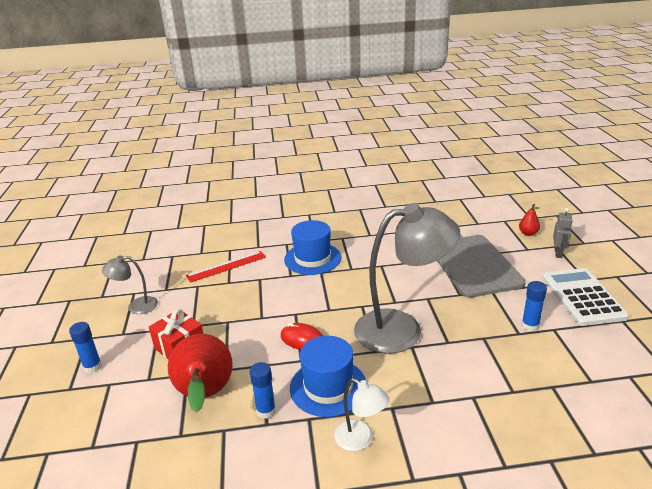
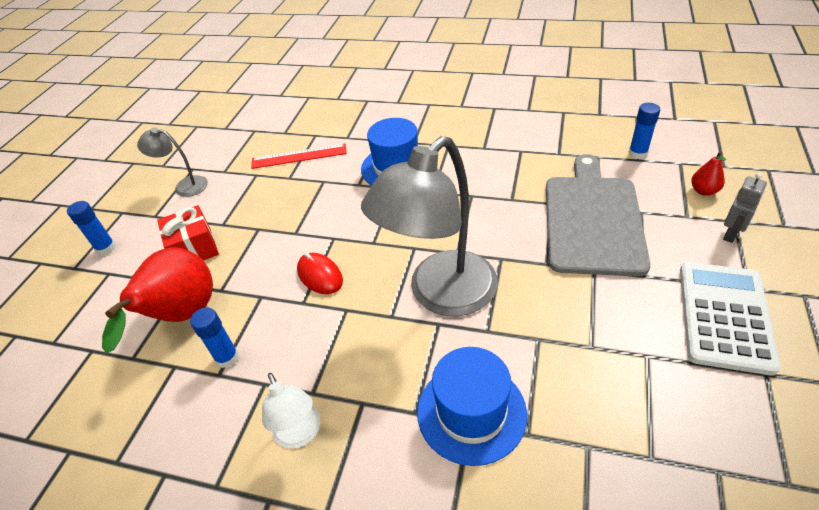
camera: 25 degrees right, 15 degrees up
blue hat [290,336,367,417] -> blue hat moved to [417,347,527,466]
grey lamp [354,203,460,354] -> grey lamp turned 120 degrees clockwise [361,136,498,316]
blue glue stick [522,281,547,331] -> blue glue stick moved to [629,103,660,159]

